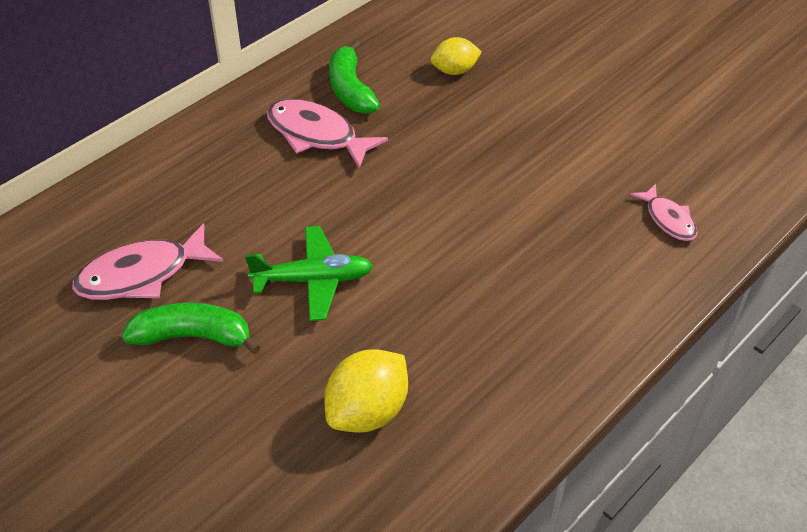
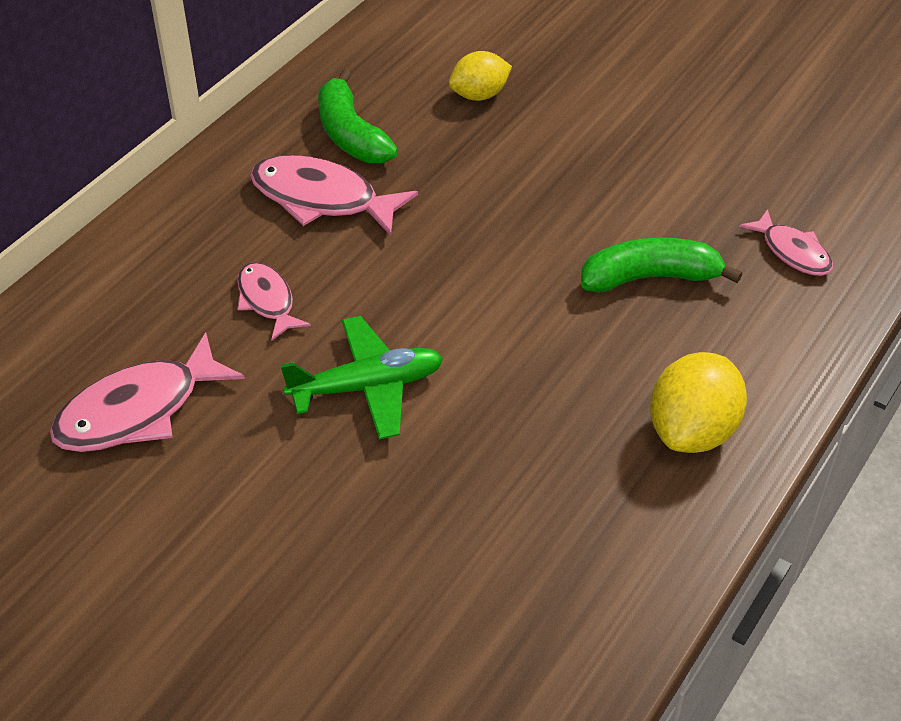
camera: 10 degrees left, 0 degrees up
green banana [122,303,261,354] -> green banana moved to [581,237,742,292]
yellow lemon [324,349,408,433] -> yellow lemon moved to [650,352,747,453]
none -> pink fish [237,262,311,340]

